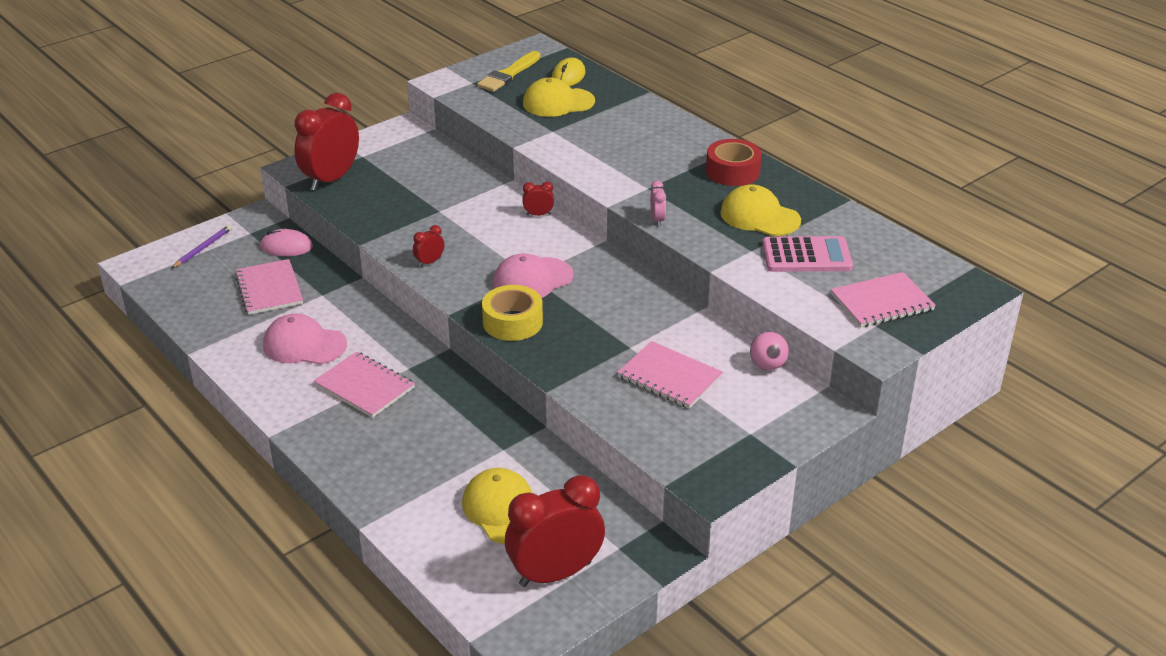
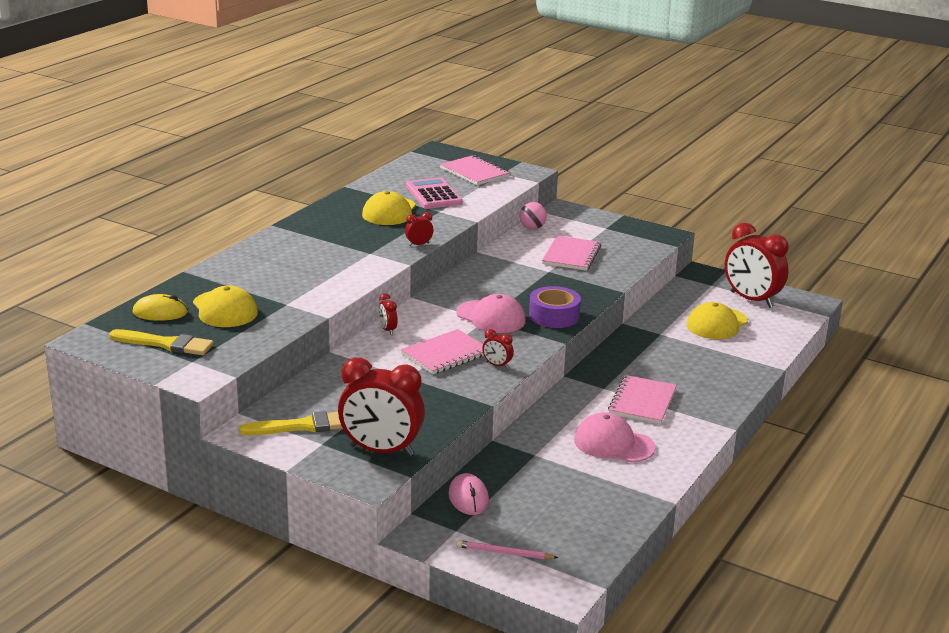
camera: 110 degrees left, 10 degrees down
purple pencil [171,225,232,269] -> pink pencil [456,540,558,559]
pink notebook [235,259,303,315] -> pink notebook moved to [401,329,484,374]
pink cap [263,314,347,364] -> pink cap turned 120 degrees clockwise [574,412,656,463]
yellow tape [482,285,543,341] -> purple tape [529,286,581,328]
pink clock [650,180,666,226] -> red clock [405,212,433,246]
red tape [706,139,762,186] -> none
none -> yellow brush [239,411,343,435]

